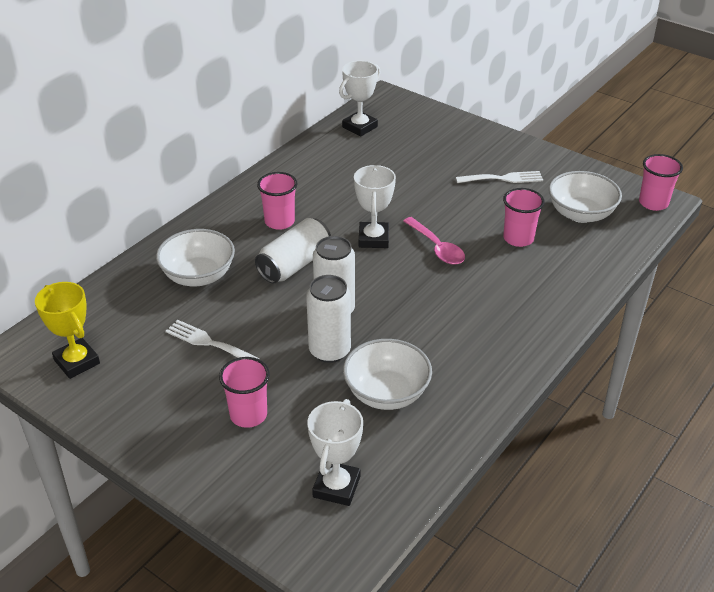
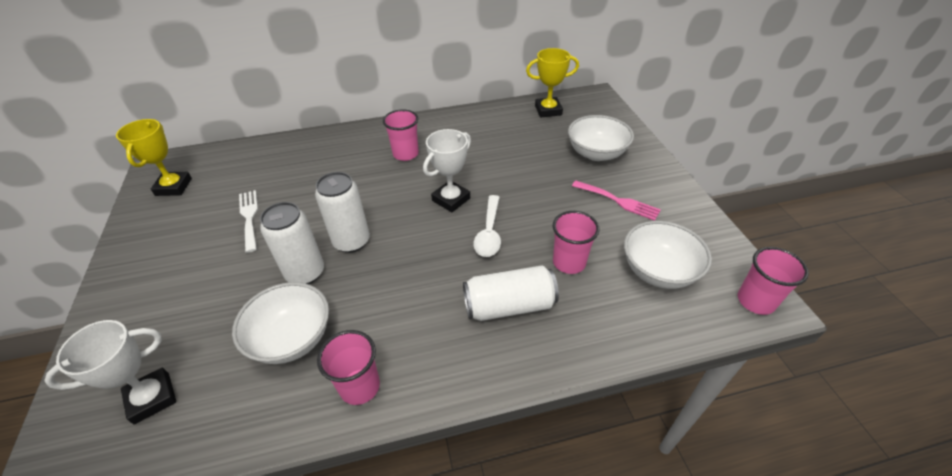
camera: 40 degrees right, 5 degrees up
white bowl [156,229,235,286] -> white bowl moved to [568,115,634,161]
pink cup [219,357,270,428] -> pink cup moved to [317,330,380,405]
white can [255,218,331,283] -> white can moved to [463,265,559,321]
white trophy [339,61,381,137] -> yellow trophy [526,48,579,117]
pink spoon [403,217,465,265] -> white spoon [474,195,501,257]
white fork [456,171,543,183] -> pink fork [572,181,661,221]

